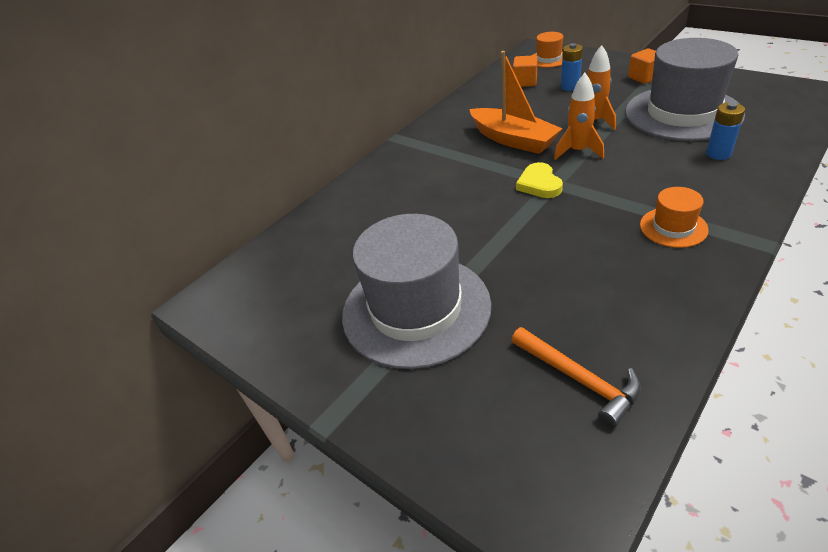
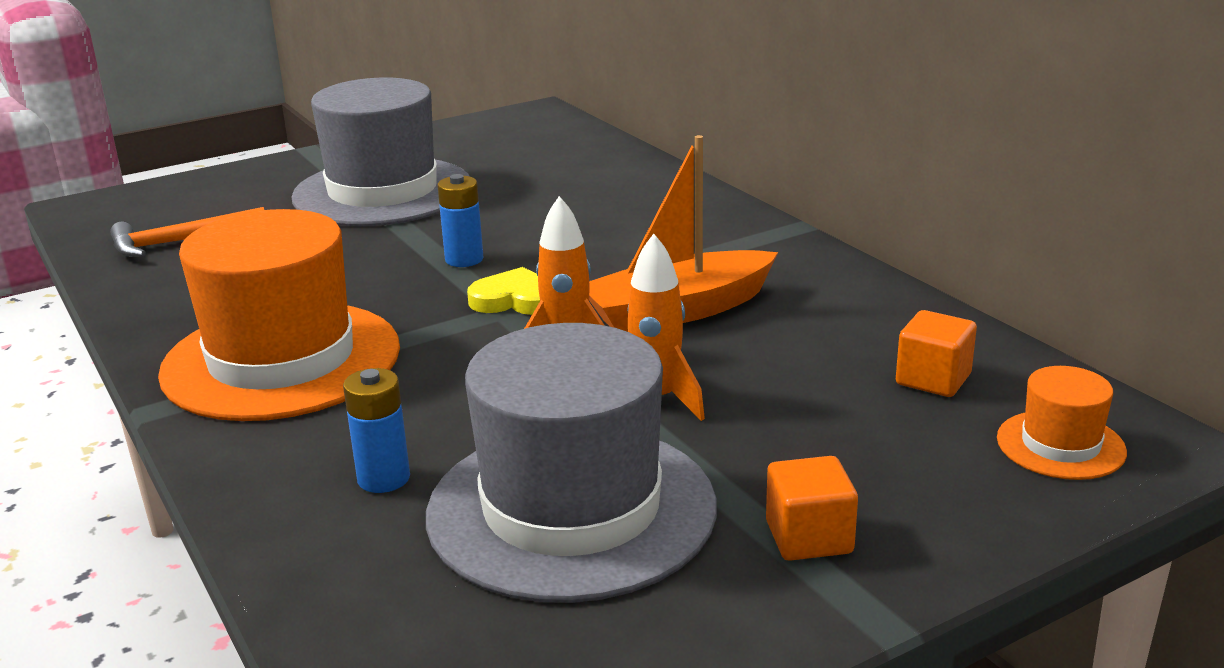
camera: 105 degrees right, 15 degrees down
blue battery [561,43,583,91] -> blue battery moved to [437,174,483,267]
orange hat [640,187,709,248] -> orange hat [158,209,400,421], size x2.21

